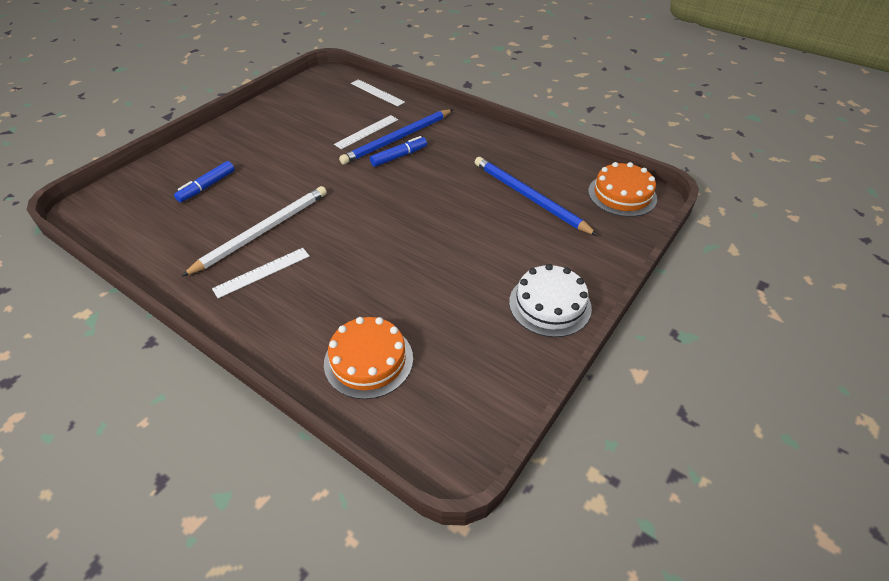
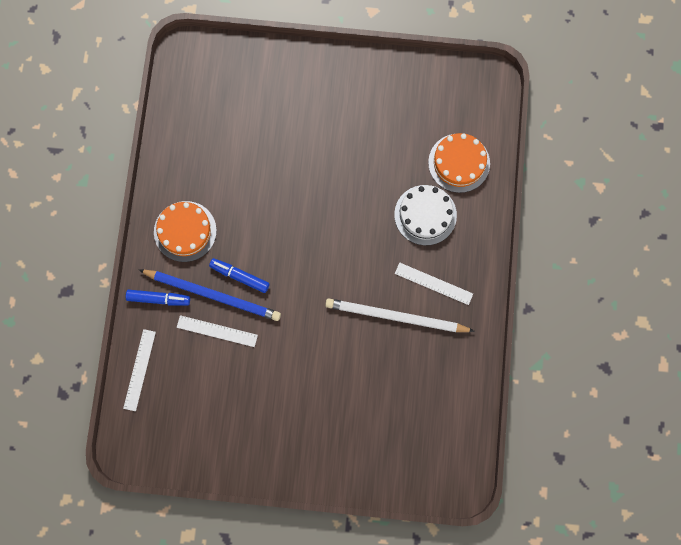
camera: 120 degrees left, 30 degrees up
blue marker [174,161,235,203] -> blue marker moved to [126,290,190,306]
blue pencil [475,157,598,236] -> none
white cake [509,264,592,337] -> white cake moved to [394,185,457,245]
orange cake [588,162,657,217] -> orange cake moved to [154,201,217,262]

